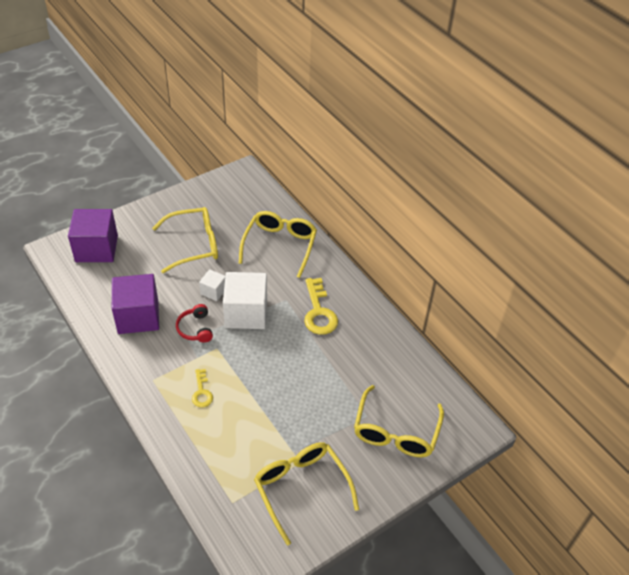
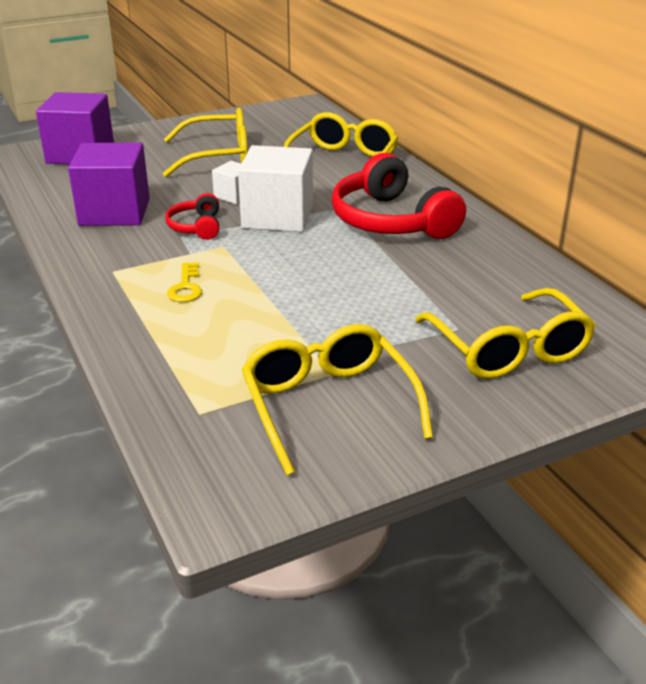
camera: 10 degrees right, 15 degrees down
yellow key [304,278,338,335] -> red headphones [332,153,466,239]
yellow glasses [354,385,444,457] -> yellow glasses turned 45 degrees counterclockwise [415,288,596,379]

